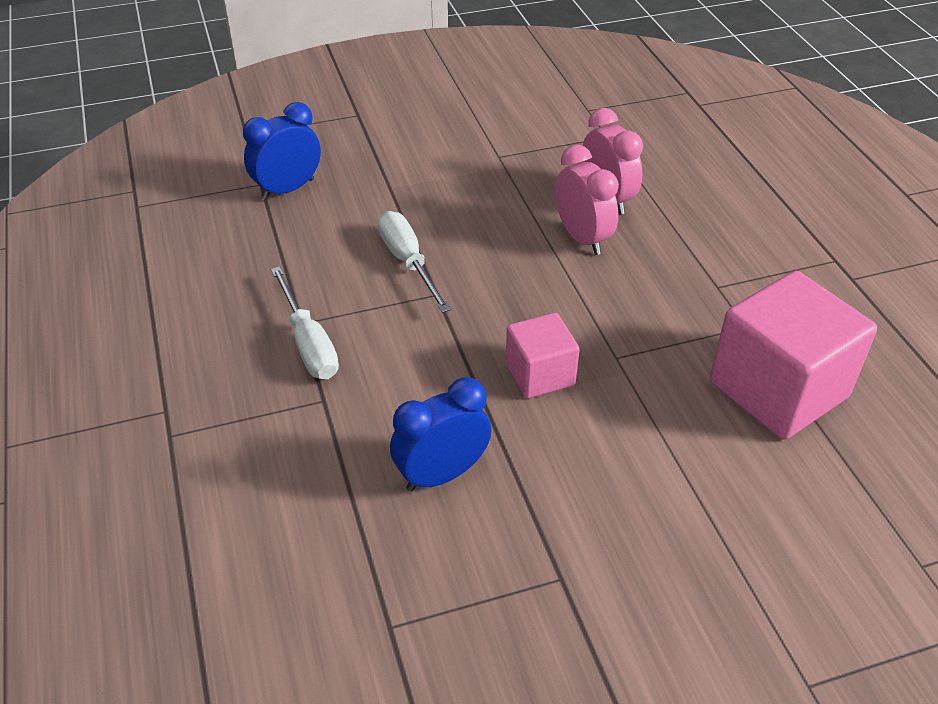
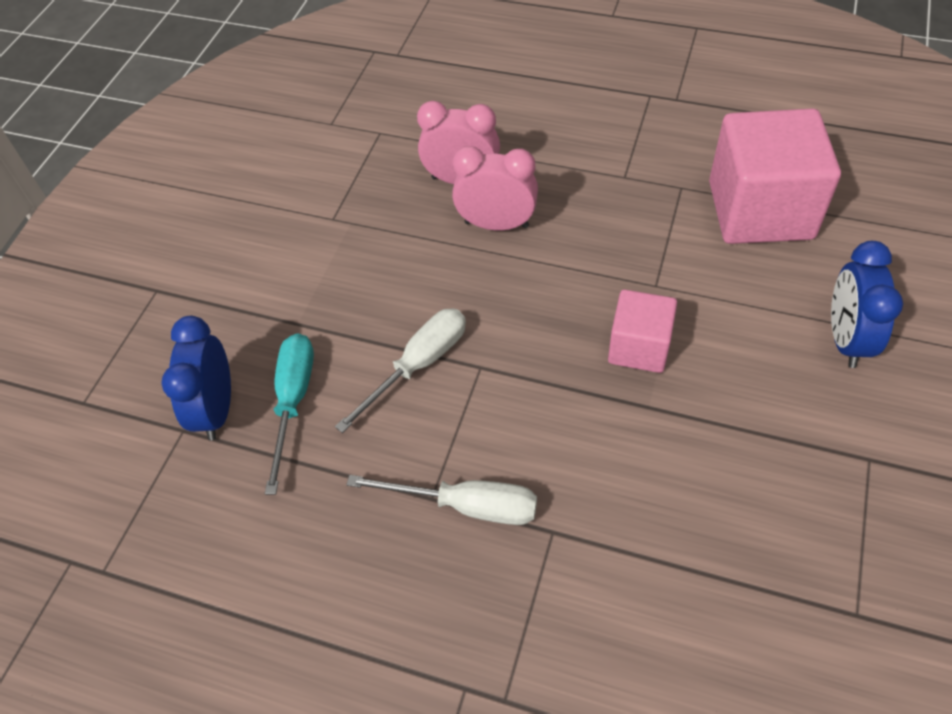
camera: 50 degrees left, 10 degrees up
white screwdriver [378,211,451,313] -> white screwdriver turned 120 degrees clockwise [335,308,466,433]
blue clock [390,377,491,491] -> blue clock moved to [831,241,903,368]
none -> turquoise screwdriver [265,333,314,495]

